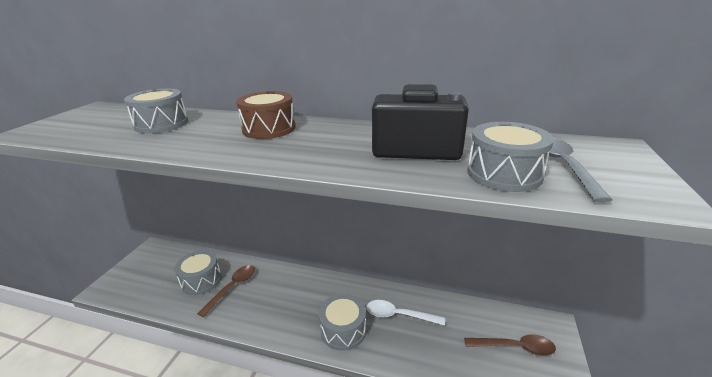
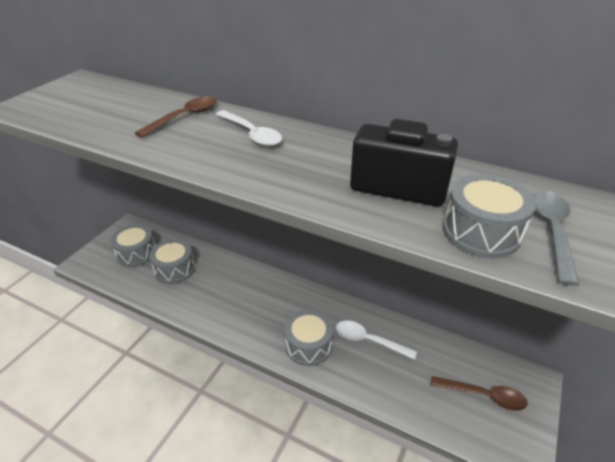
camera: 10 degrees right, 10 degrees up
grey drum [124,89,189,133] -> grey drum moved to [111,224,155,267]
brown spoon [197,265,255,317] -> brown spoon moved to [135,96,217,138]
brown drum [236,91,296,139] -> white spoon [216,110,282,146]

